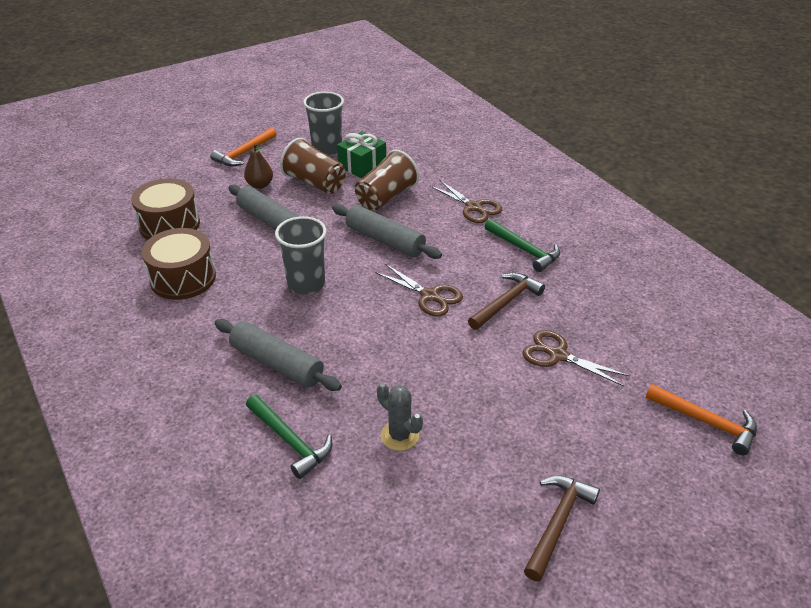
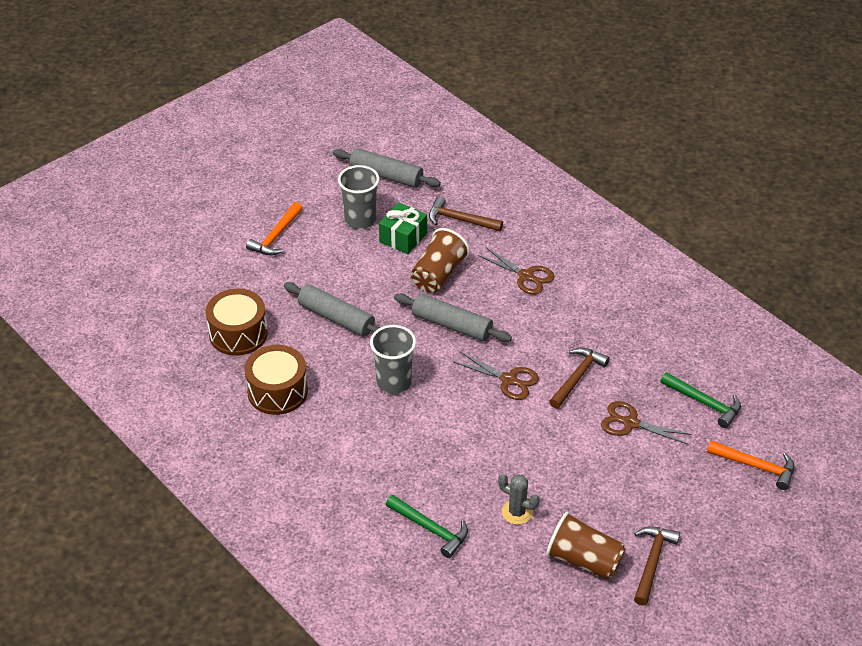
camera: 10 degrees left, 5 degrees up
grey rolling pin [215,319,342,391] -> grey rolling pin moved to [333,148,441,188]
brown pear [244,143,273,189] -> none
brown cup [280,138,346,194] -> brown cup moved to [546,512,626,580]
green hammer [485,219,560,272] -> green hammer moved to [661,372,741,428]
none -> brown hammer [429,196,503,231]

